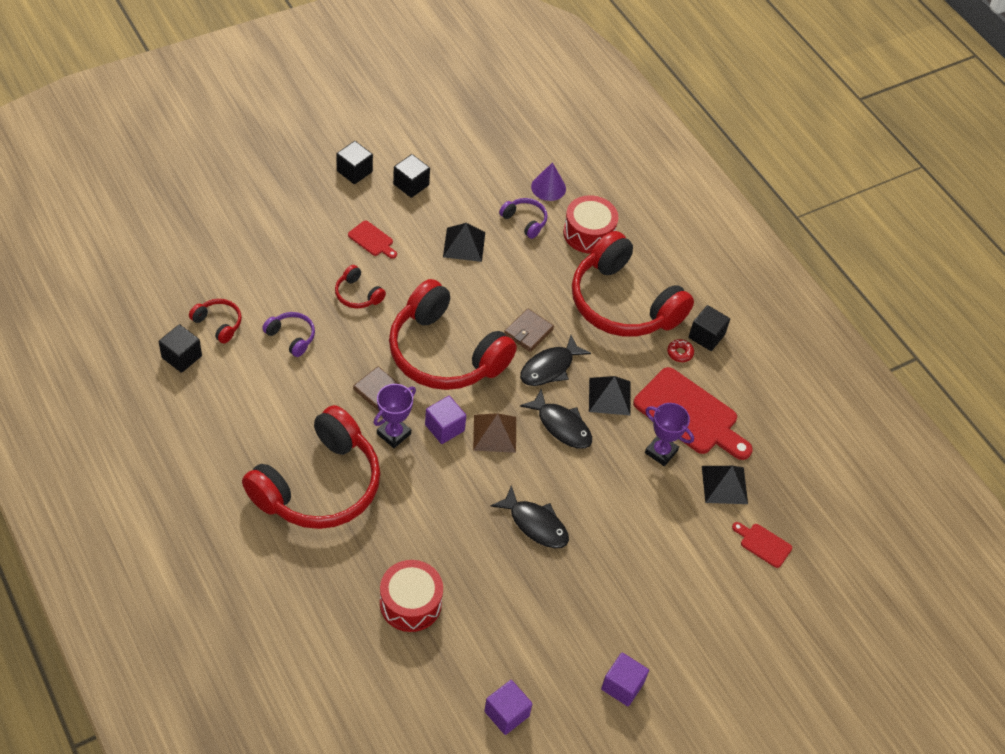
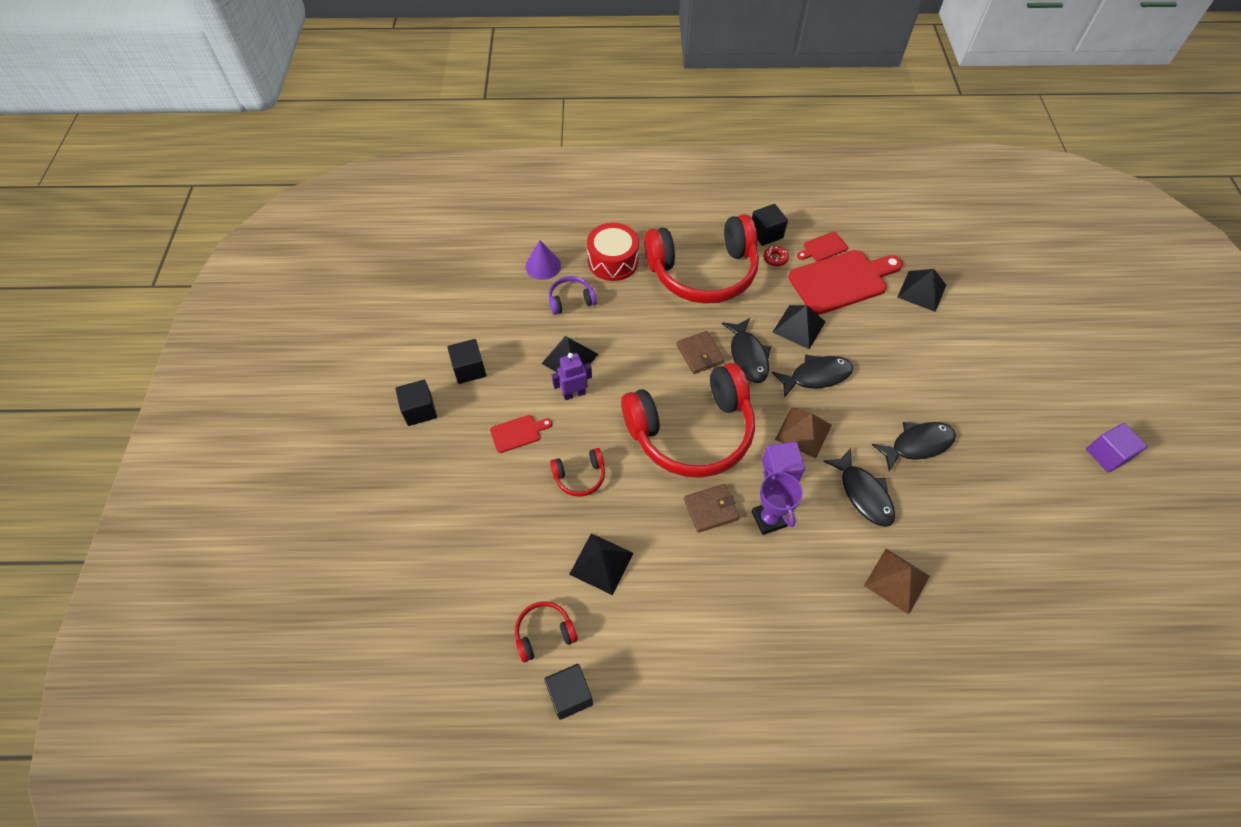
camera: 55 degrees left, 5 degrees up
red headphones [242,405,380,529] -> none
purple headphones [262,312,315,357] -> black pyramid [569,533,633,595]
red drum [380,560,443,632] -> none
purple cube [484,680,533,735] -> none
purple trophy [645,403,694,466] -> none
red cutting board [732,522,792,568] -> red cutting board moved to [797,232,848,261]
none -> purple robot [552,353,592,400]
none -> black fish [823,448,895,527]
none -> brown pyramid [864,549,930,615]

